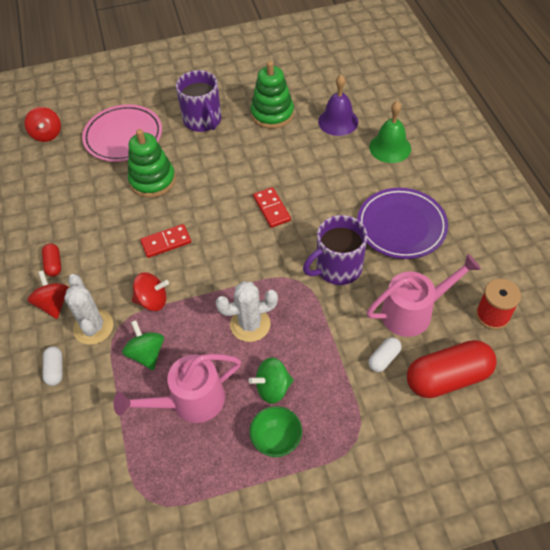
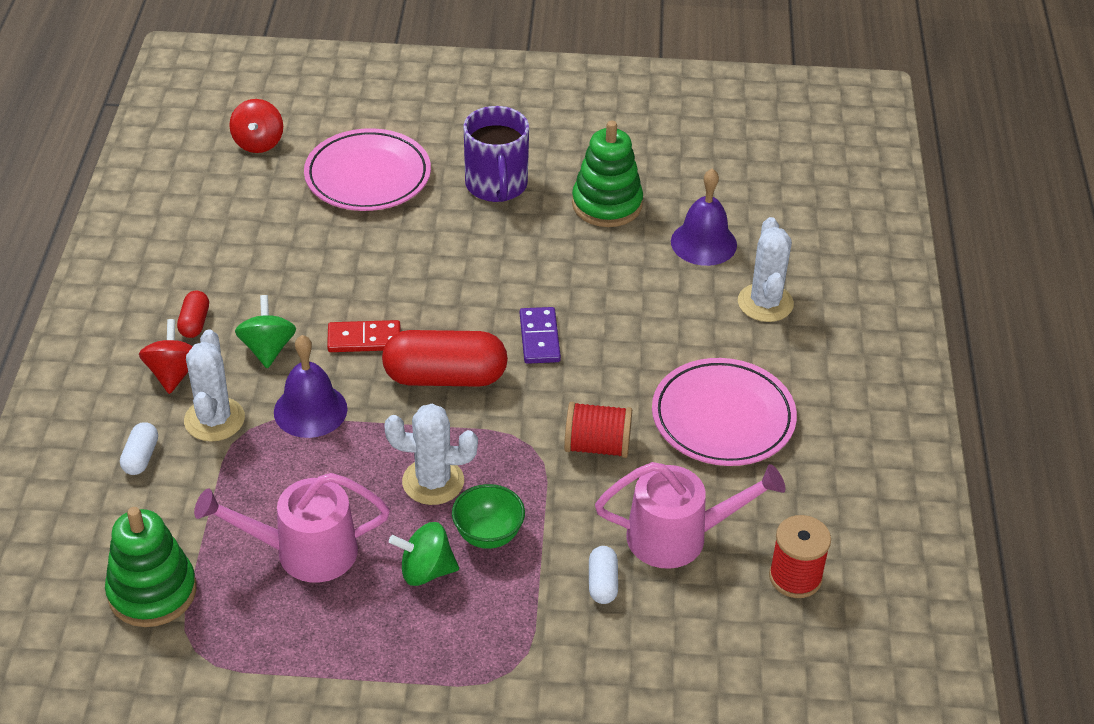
camera: 15 degrees right, 10 degrees down
green spinning top [122,320,164,370] -> green spinning top moved to [235,295,296,368]
green stacking toy [128,129,176,198] -> green stacking toy moved to [105,507,197,627]
red spinning top [132,272,169,311] -> purple bell [274,335,348,438]
green bowl [249,406,302,457] -> green bowl moved to [452,484,525,549]
red domino [253,187,291,228] -> purple domino [520,307,561,364]
purple mug [303,215,367,285] -> red spool [564,402,632,458]
purple plate [357,188,448,259] -> pink plate [652,358,797,466]
white capsule [368,337,402,372] -> white capsule turned 60 degrees counterclockwise [589,546,618,604]
green bell [369,101,411,163] -> white cactus [738,217,794,322]
red capsule [407,340,497,398] -> red capsule moved to [382,330,508,387]

